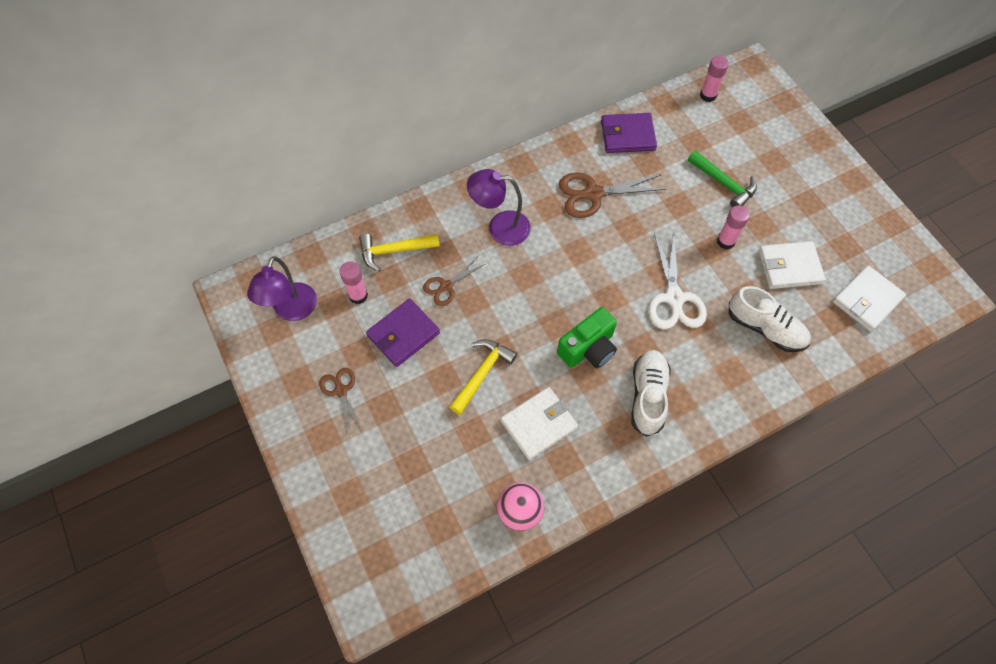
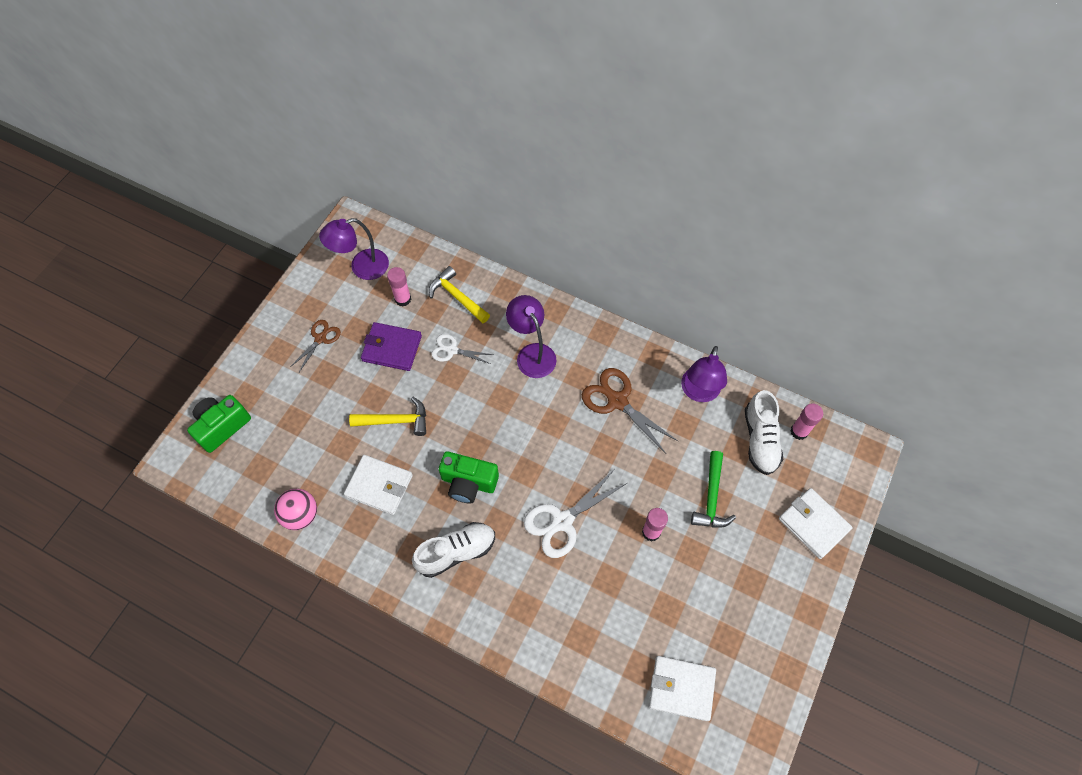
camera: 55 degrees right, 0 degrees up
brown scissors [423,257,485,306] -> white scissors [431,334,493,364]
purple wallet [601,113,657,153] -> purple lamp [681,346,727,402]
white shoe [729,286,811,352] -> white shoe moved to [745,390,783,475]
white wallet [759,241,826,289] -> white wallet moved to [779,488,853,559]
none -> green camera [187,395,251,453]

